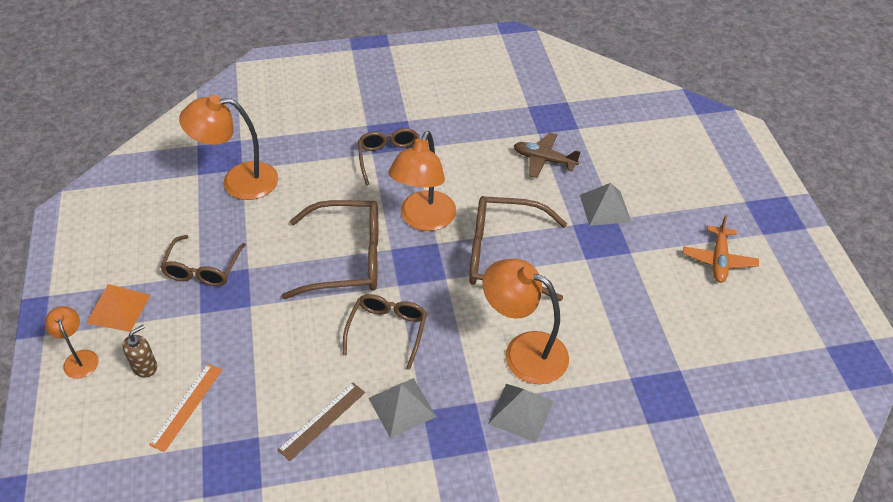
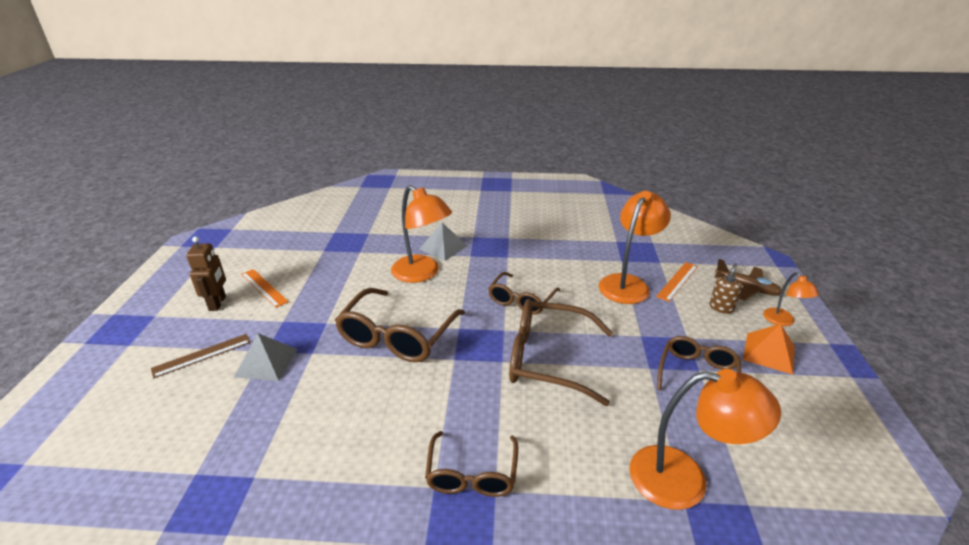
camera: 165 degrees left, 15 degrees down
brown soap dispenser [123,325,157,378] -> brown soap dispenser turned 150 degrees clockwise [709,263,742,314]
brown ruler [277,383,365,461] -> brown ruler moved to [151,334,251,378]
grey pyramid [368,378,437,438] -> none
orange lamp [388,131,456,231] -> orange lamp moved to [599,191,671,304]
brown glasses [469,196,567,301] -> brown glasses turned 90 degrees clockwise [335,288,465,362]
brown plane [514,132,581,178] -> brown plane moved to [714,259,782,300]
orange plane [683,215,759,283] -> brown robot [186,236,226,311]
none -> orange ruler [241,269,289,308]

